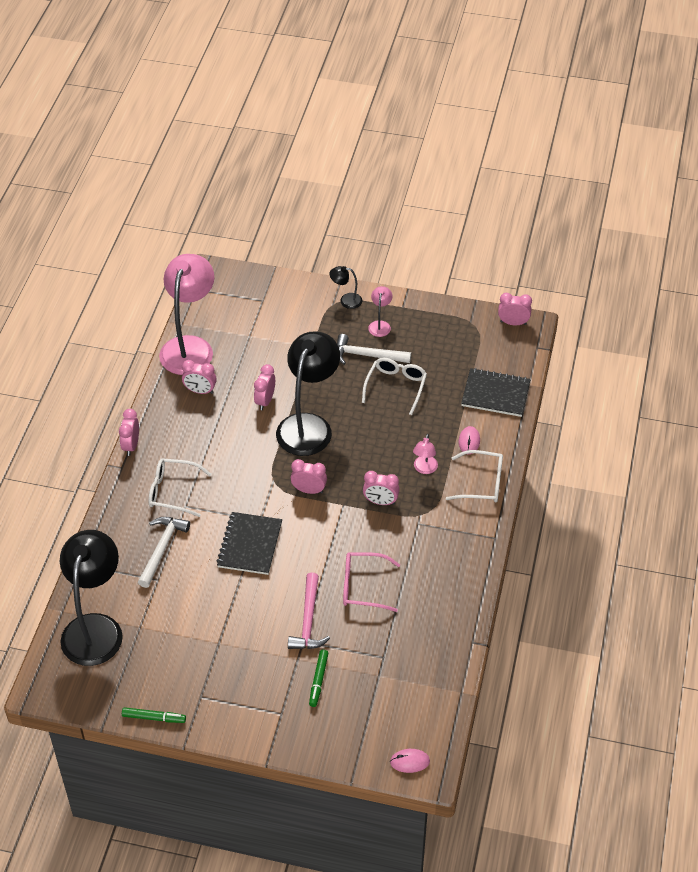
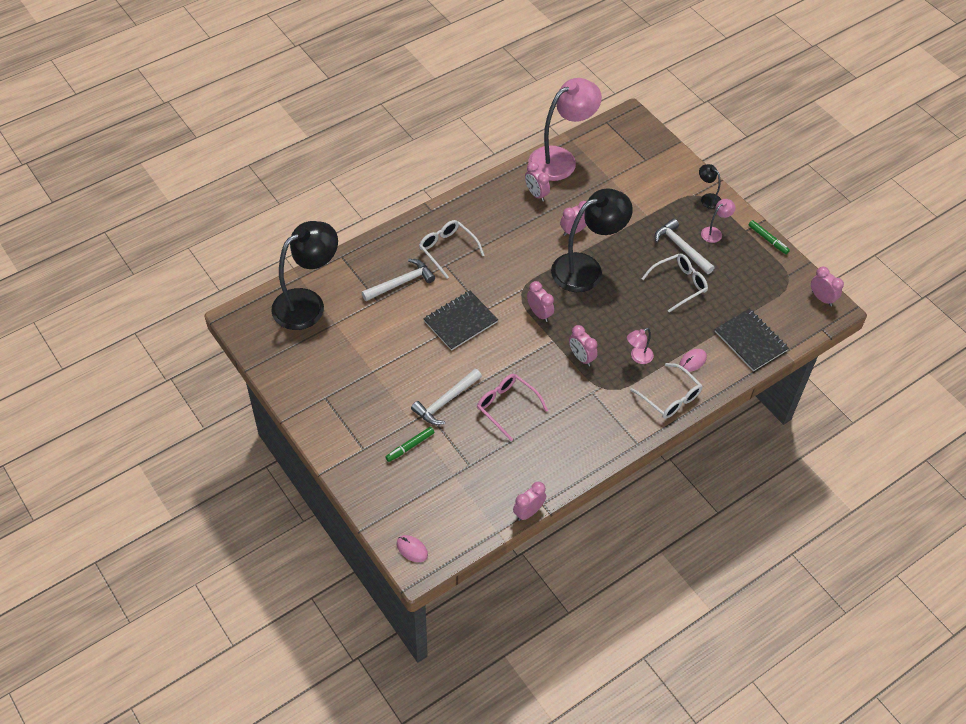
camera: 40 degrees right, 5 degrees up
pink clock [119,409,139,456] -> pink clock moved to [513,482,546,521]
green marker [122,707,186,723] -> green marker moved to [748,220,790,254]
pink hammer [288,573,330,649] -> white hammer [411,369,482,425]

